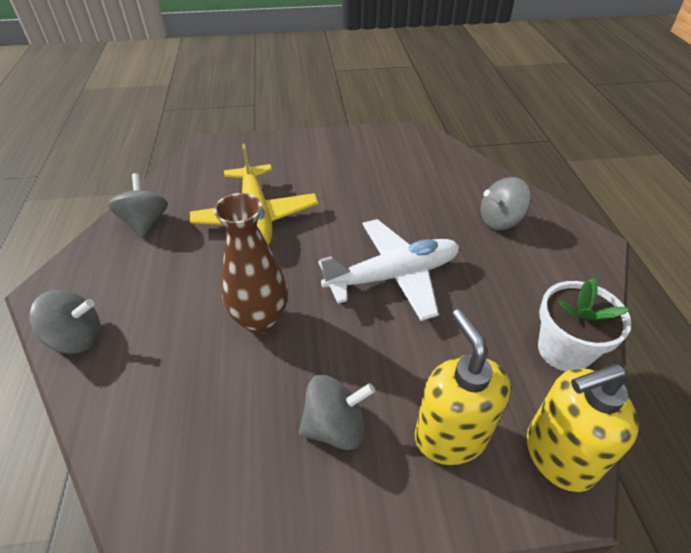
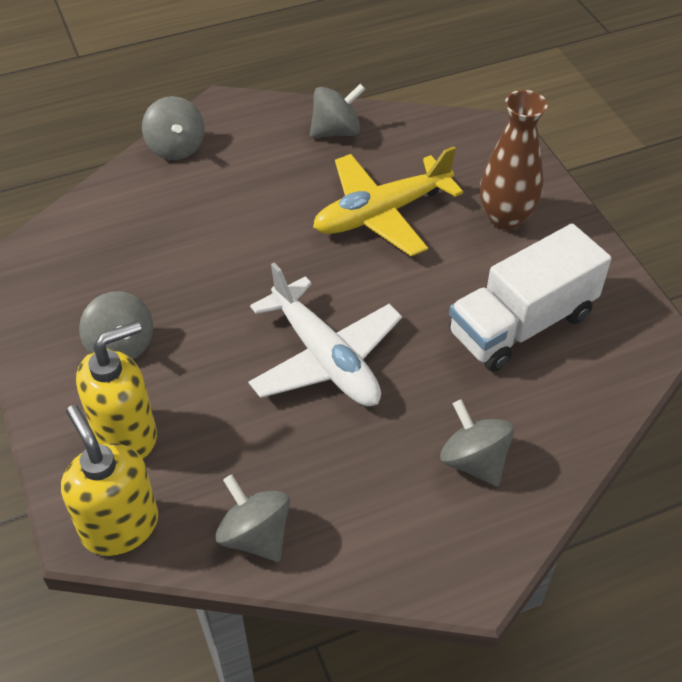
camera: 75 degrees right, 5 degrees up
brown vase [214,193,287,334] -> brown vase moved to [480,90,547,231]
white flower pot [538,278,631,372] -> grey spinning top [216,475,290,562]
none -> white truck [449,224,611,372]

